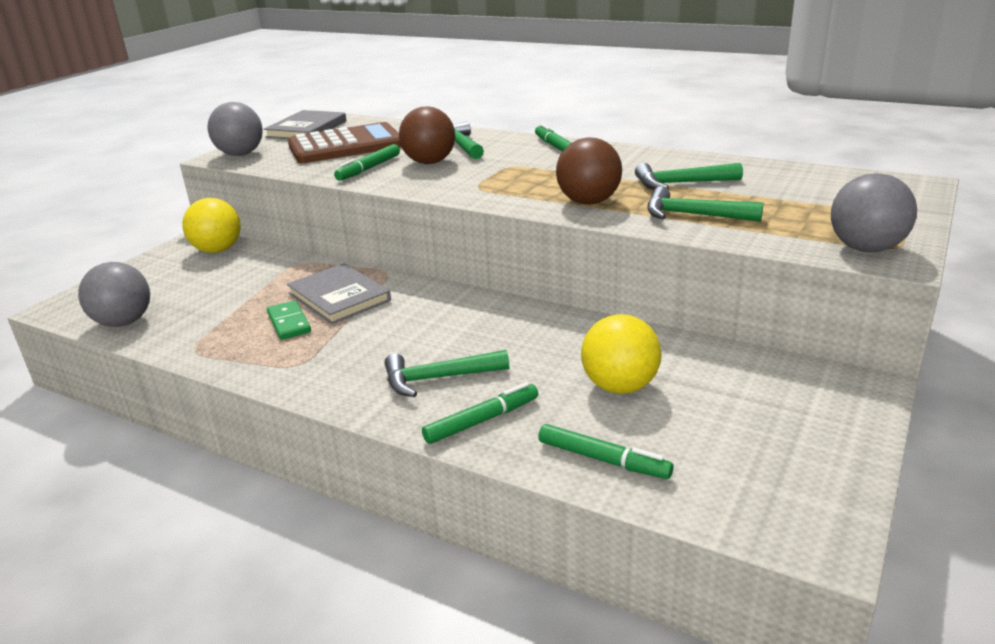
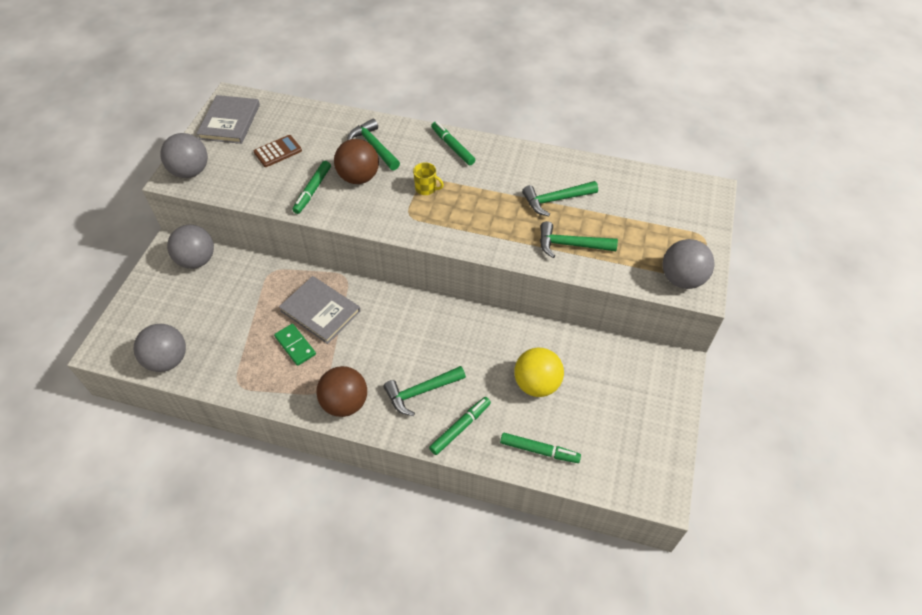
camera: 15 degrees left, 25 degrees up
yellow ball [182,198,241,253] -> grey ball [167,225,214,269]
brown calculator [288,122,401,163] -> brown calculator [254,135,302,167], size x0.48
brown ball [556,137,622,205] -> brown ball moved to [316,366,367,417]
none -> yellow mug [413,162,444,195]

